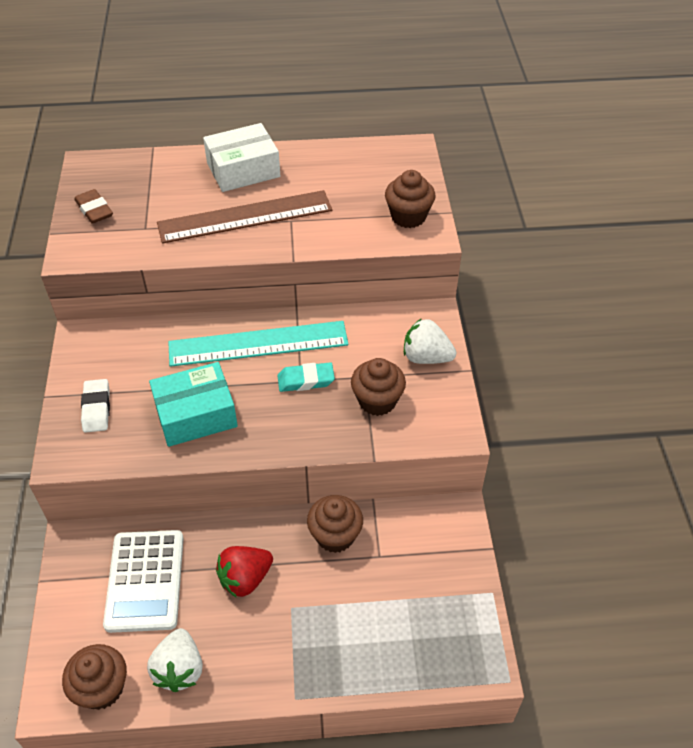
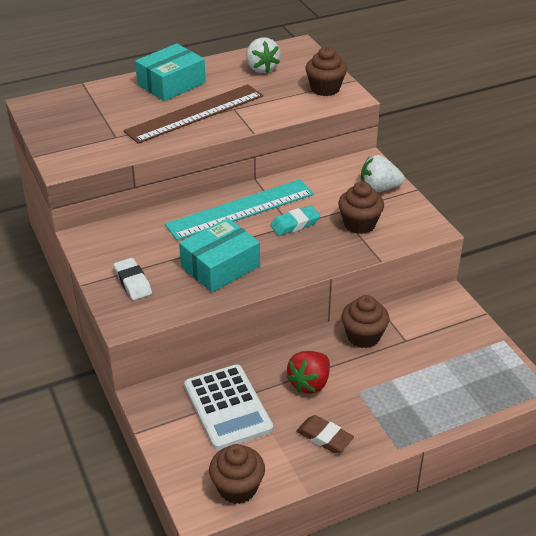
camera: 20 degrees left, 10 degrees down
brown eraser [74,189,113,224] -> brown eraser moved to [296,415,354,453]
white strawberry [147,628,203,692] -> white strawberry moved to [246,37,281,73]
white box [203,123,280,192] -> turquoise box [135,43,206,101]

